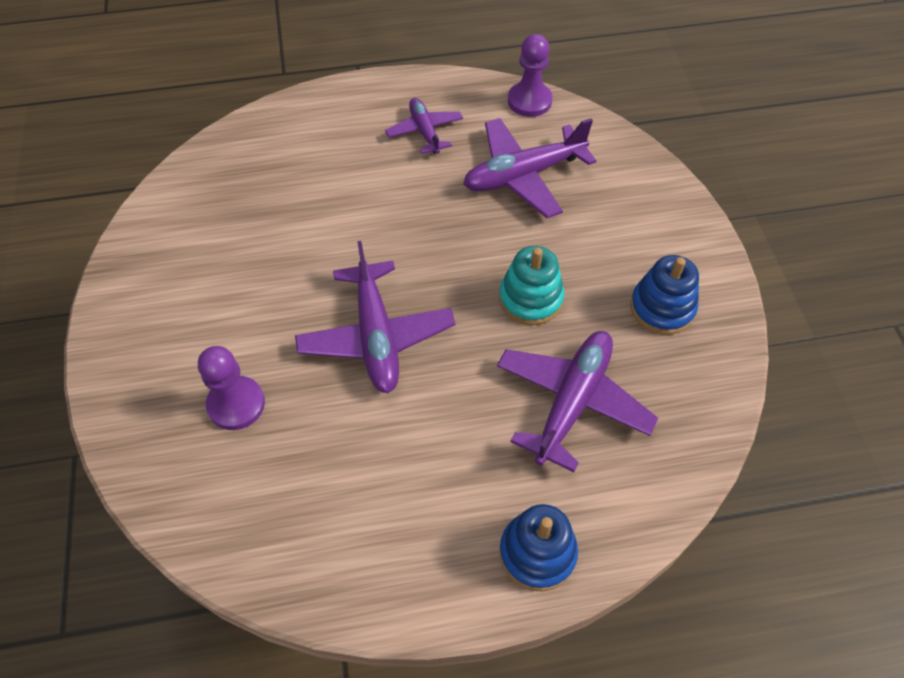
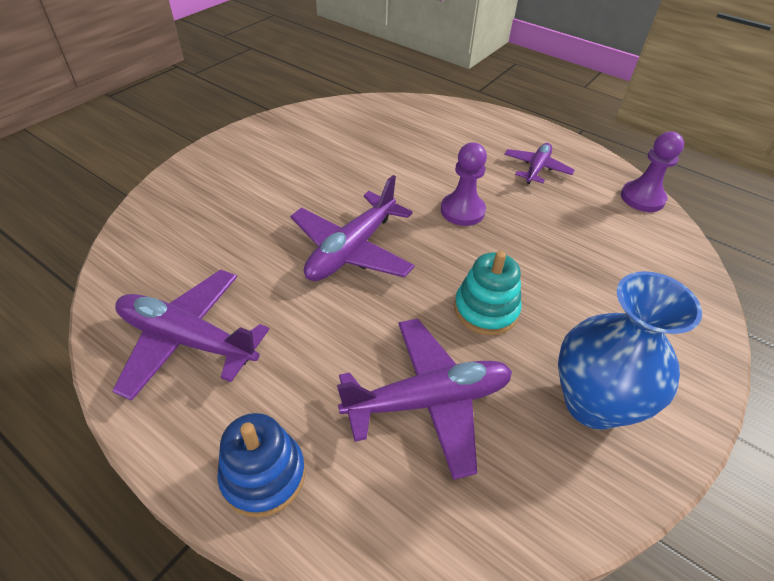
camera: 45 degrees right, 10 degrees down
purple pawn [198,346,265,430] -> purple pawn moved to [441,142,487,226]
purple plane [463,118,596,218] -> purple plane moved to [112,270,269,401]
blue stacking toy [630,255,699,335] -> blue vase [558,271,702,430]

